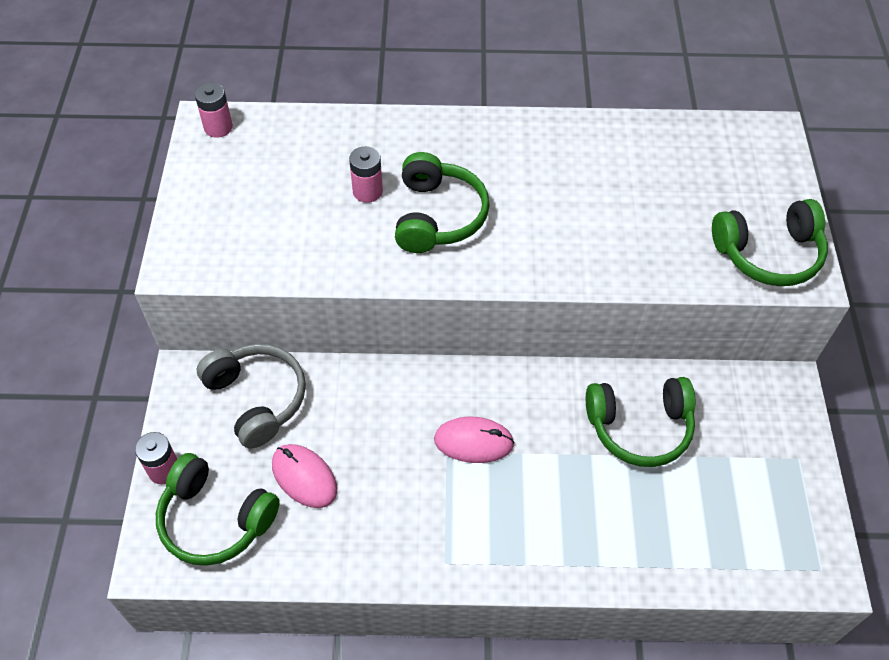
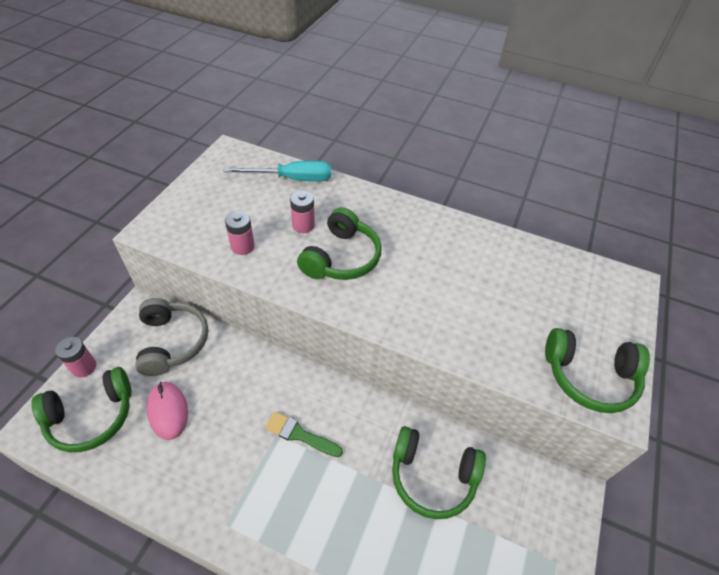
camera: 20 degrees right, 5 degrees down
green headphones [156,453,280,566] -> green headphones turned 75 degrees counterclockwise [31,367,132,452]
pink battery [195,82,233,138] -> pink battery moved to [225,211,255,255]
pink mouse [434,417,515,463] -> green brush [265,411,343,457]
none -> turquoise screwdriver [223,161,331,181]

